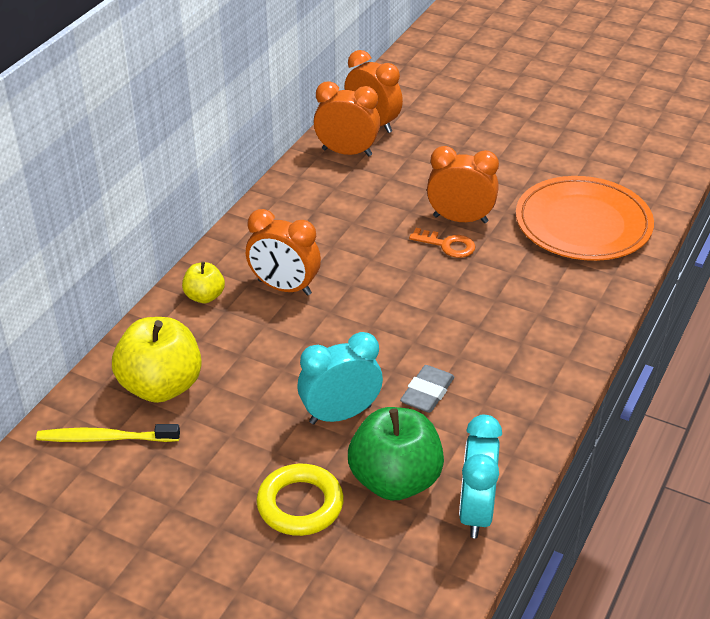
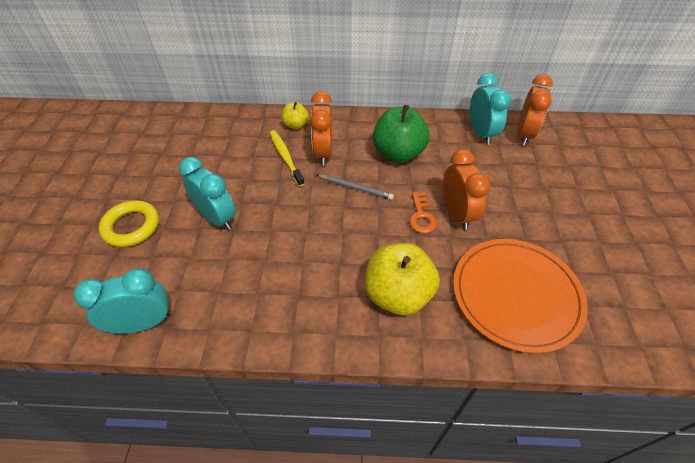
camera: 65 degrees right, 10 degrees up
yellow toothbrush [36,424,180,442] -> yellow toothbrush moved to [270,130,305,187]
yellow apple [112,317,202,403] -> yellow apple moved to [365,243,440,315]
orange clock [314,81,380,156] -> turquoise clock [470,73,511,145]
green apple [348,407,444,500] -> green apple moved to [373,105,430,163]
grey eraser [400,365,454,413] -> none
none -> grey pencil [317,175,394,200]

